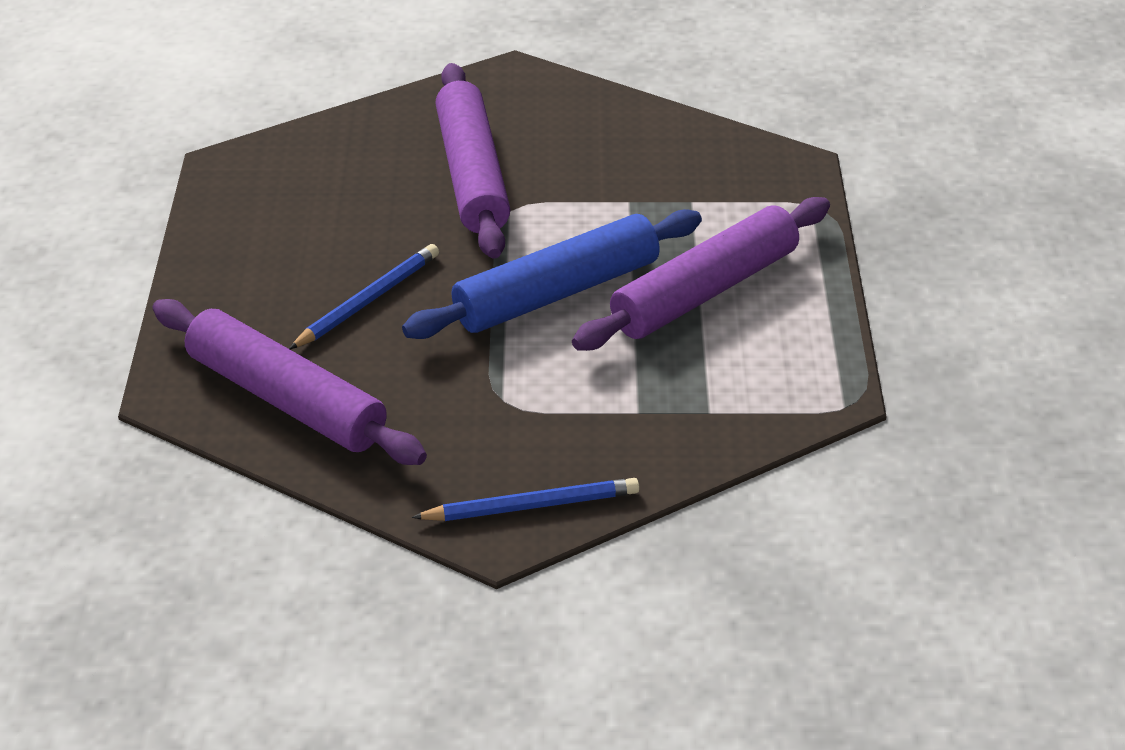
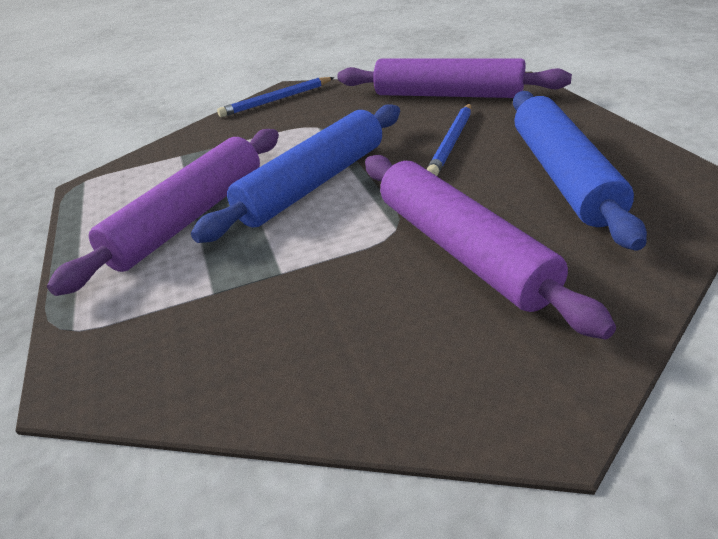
camera: 165 degrees right, 5 degrees down
none -> blue rolling pin [513,91,647,250]

